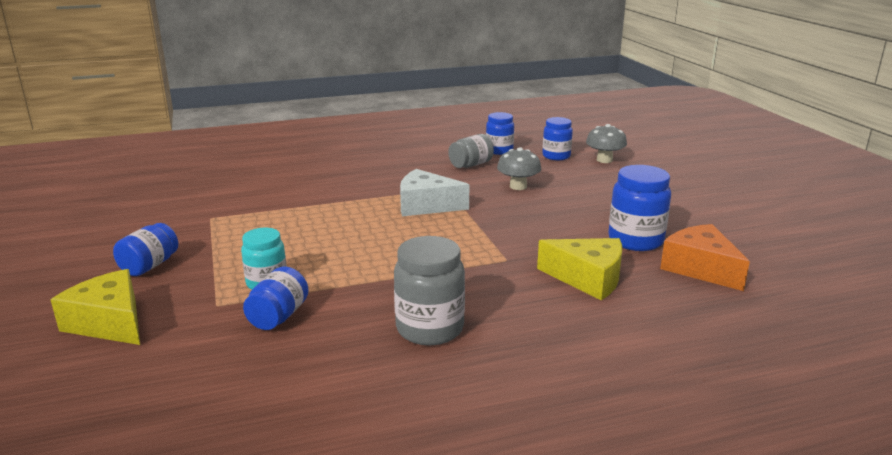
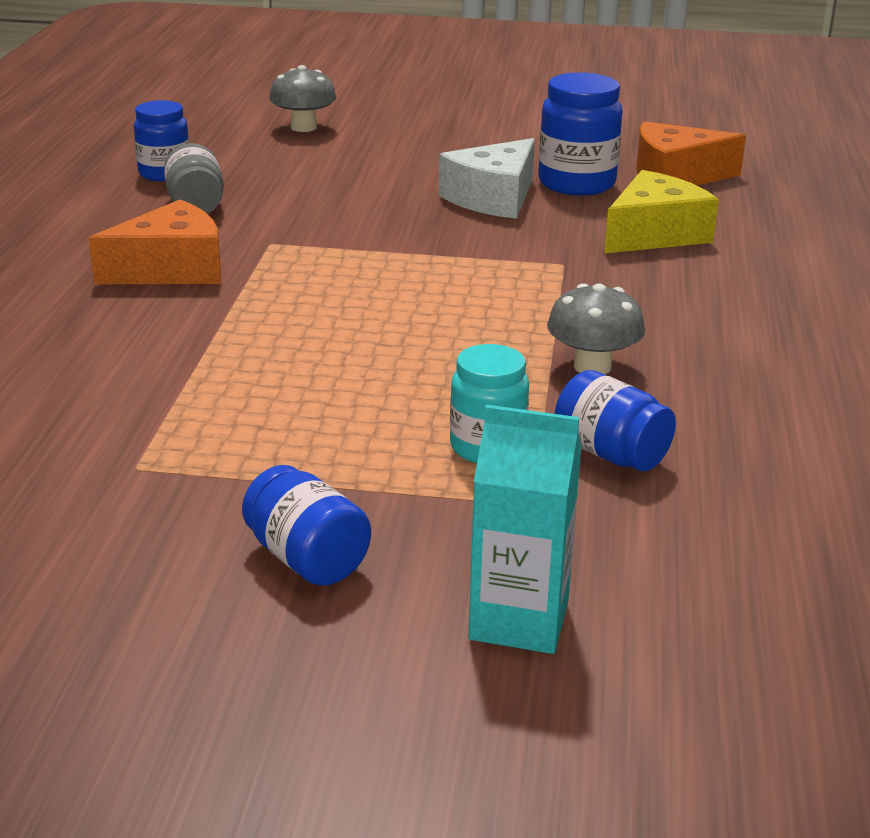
camera: 65 degrees left, 5 degrees up
yellow cheese [51,269,140,345] -> turquoise carton [469,405,582,654]
grey jar [394,236,465,345] -> none
white cheese [400,169,469,216] -> white cheese moved to [439,138,535,219]
grey mushroom [497,147,541,190] -> grey mushroom moved to [547,283,645,375]
blue jar [542,117,573,160] -> none
none -> orange cheese [89,200,221,284]

